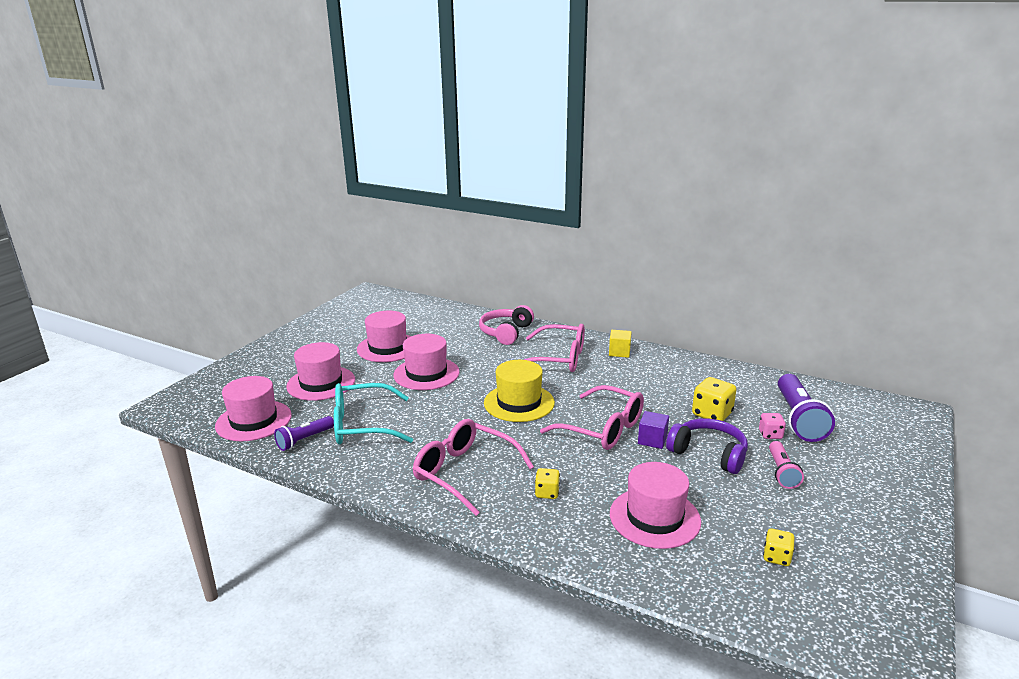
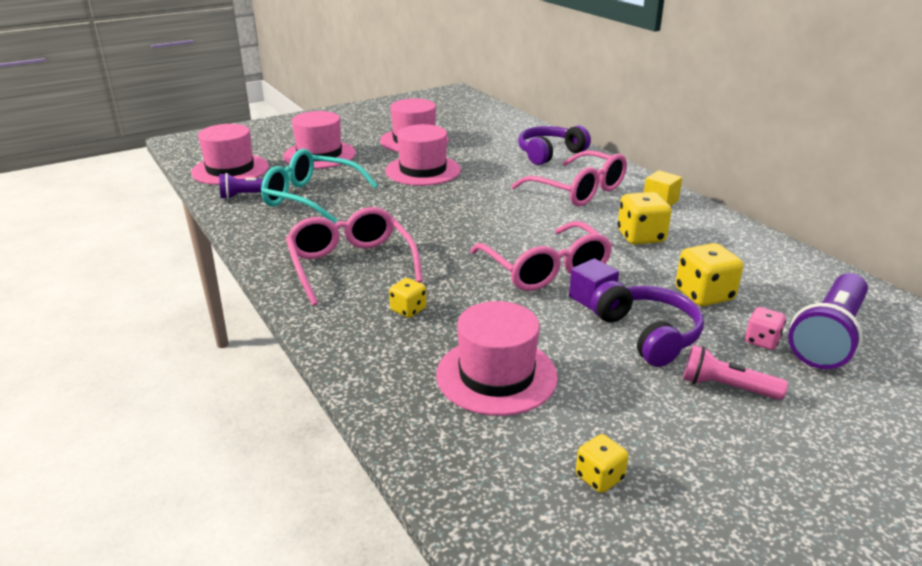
camera: 30 degrees right, 5 degrees up
pink headphones [479,305,534,345] -> purple headphones [518,125,591,165]
yellow hat [484,360,555,422] -> none
pink flashlight [769,441,804,489] -> pink flashlight turned 75 degrees clockwise [683,345,788,400]
none -> yellow dice [618,192,671,244]

